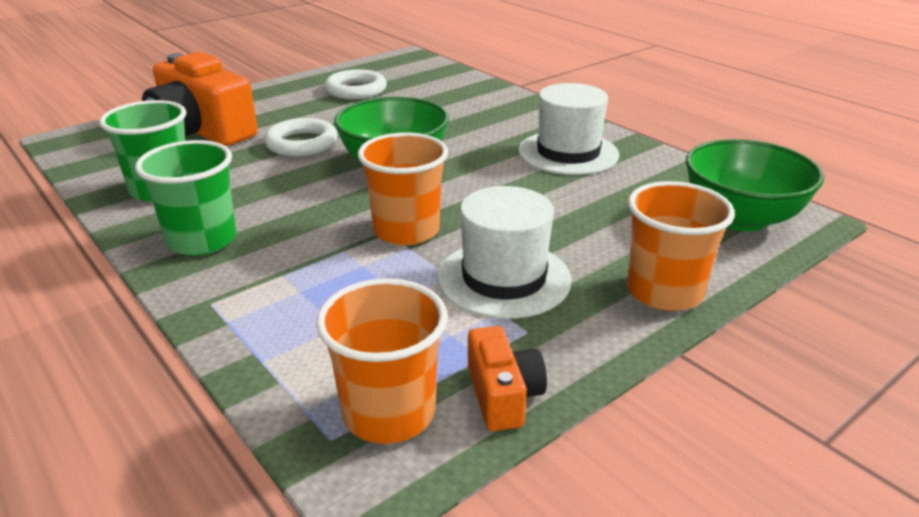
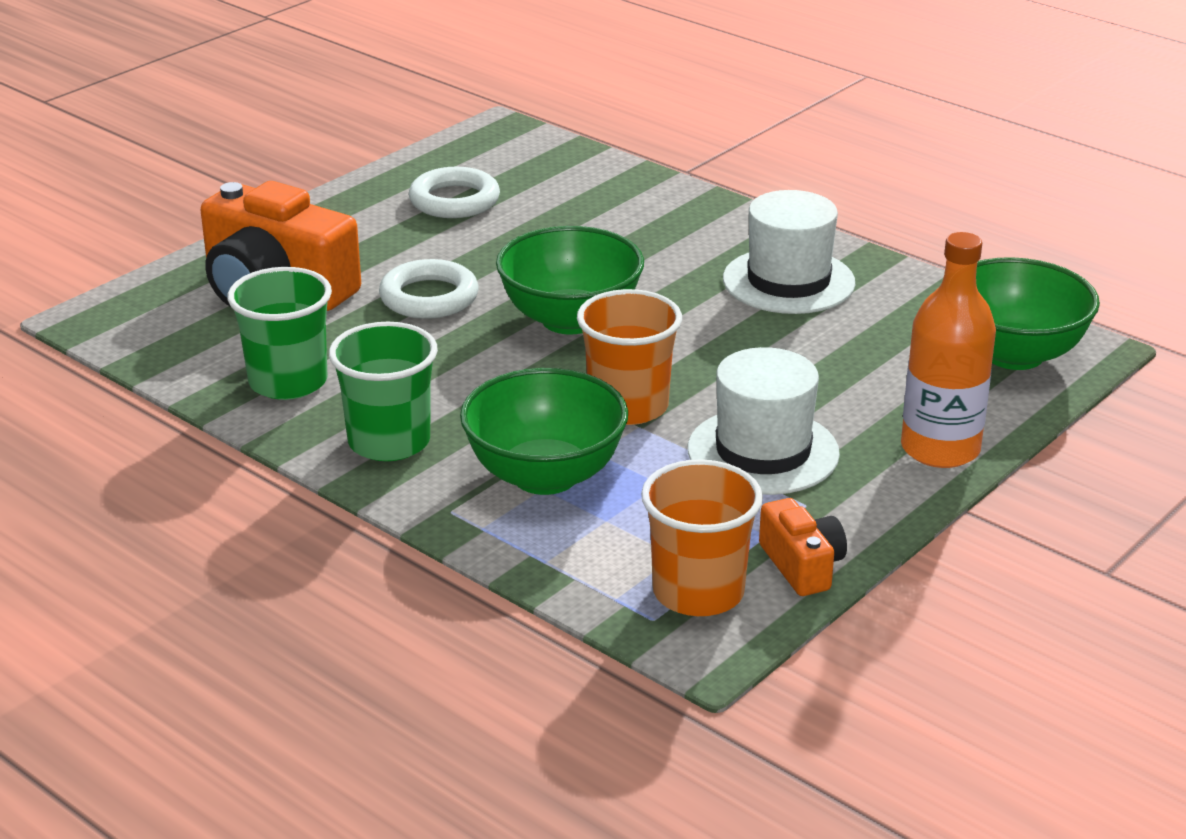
camera: 10 degrees left, 0 degrees up
orange cup [627,181,735,311] -> orange bottle [901,232,996,468]
none -> green bowl [460,368,628,495]

